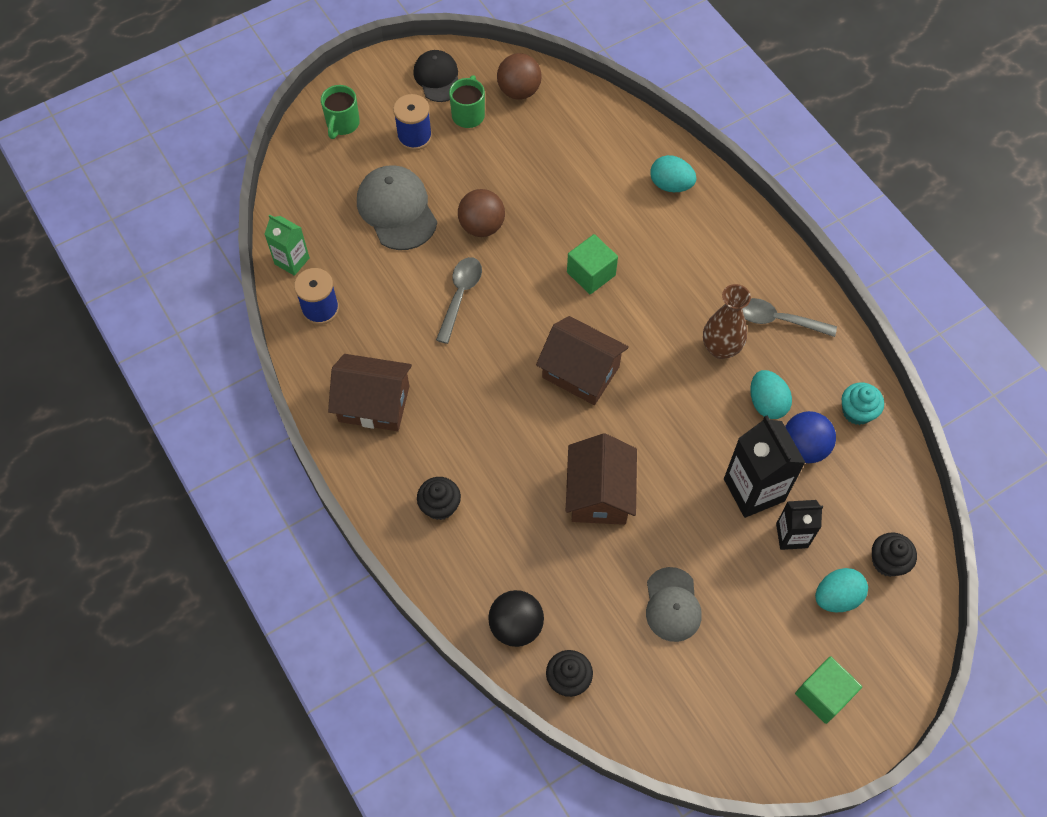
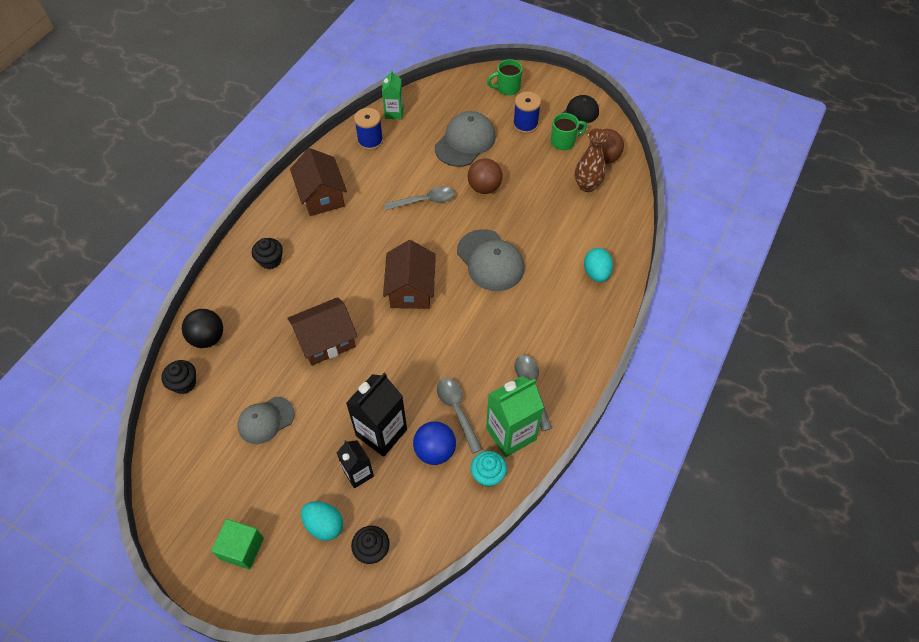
camera: 60 degrees right, 5 degrees down
green cube [567,234,618,294] -> grey cap [457,229,524,291]
brown vase [703,284,751,359] -> brown vase moved to [575,128,608,192]
turquoise egg [750,370,792,419] -> grey spoon [437,378,482,454]
none -> green carton [486,376,544,457]

